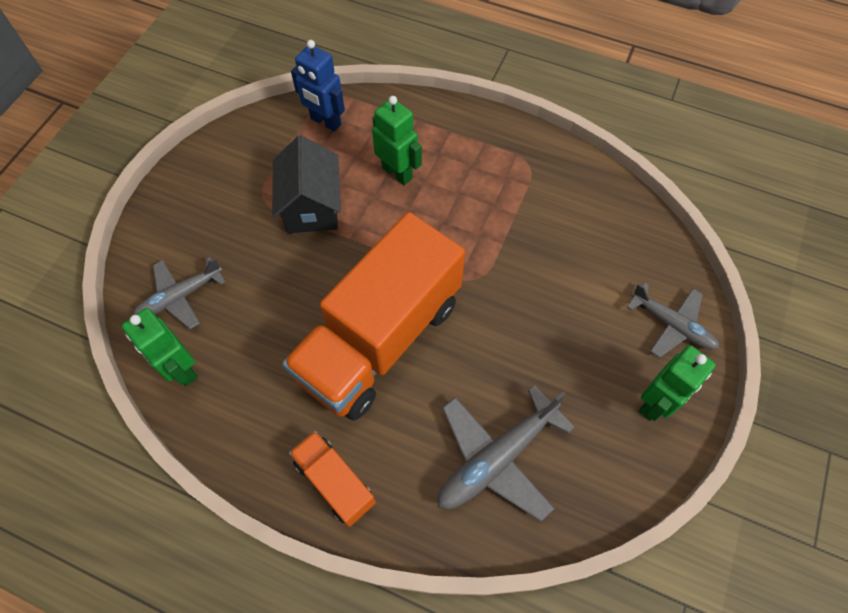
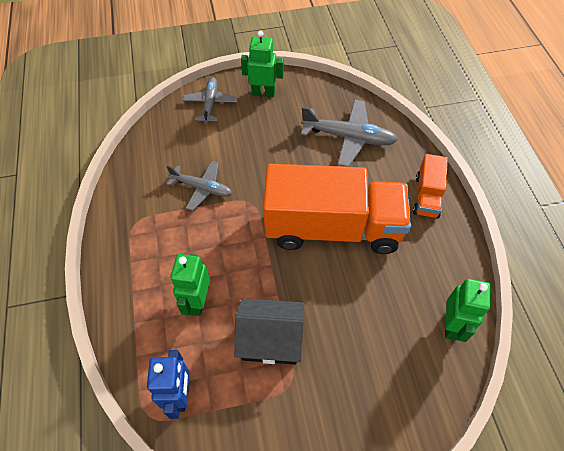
camera: 125 degrees left, 5 degrees down
grey plane [134,257,226,329] -> grey plane moved to [166,161,232,211]
black house [272,135,341,233] -> black house turned 45 degrees clockwise [234,298,304,365]

